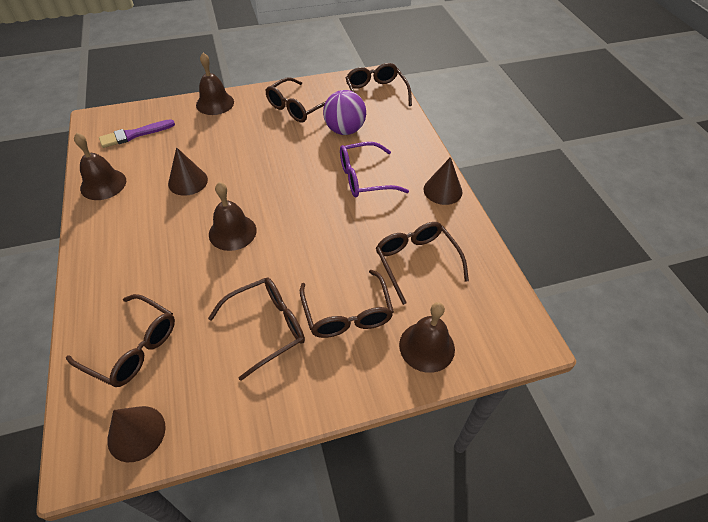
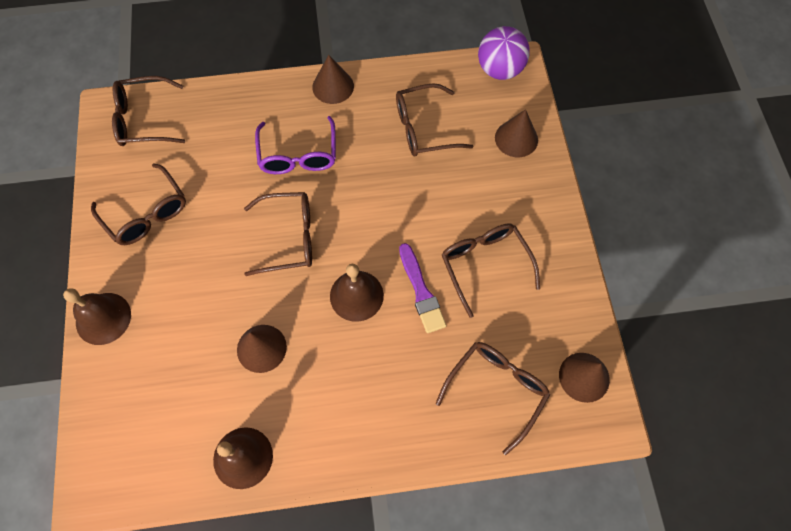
camera: 80 degrees left, 15 degrees up
purple brush [99,119,175,148] -> purple brush moved to [399,243,446,333]
brown glasses [300,270,394,338] -> brown glasses moved to [244,192,312,276]
purple ball [323,90,366,135] -> purple ball moved to [478,26,530,80]
brown bell [399,302,455,373] -> brown cone [495,109,538,157]

